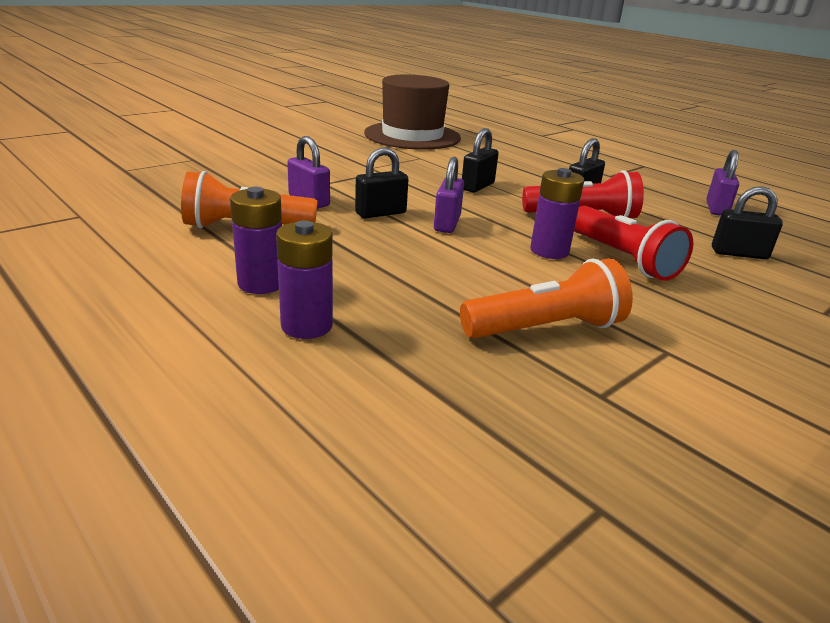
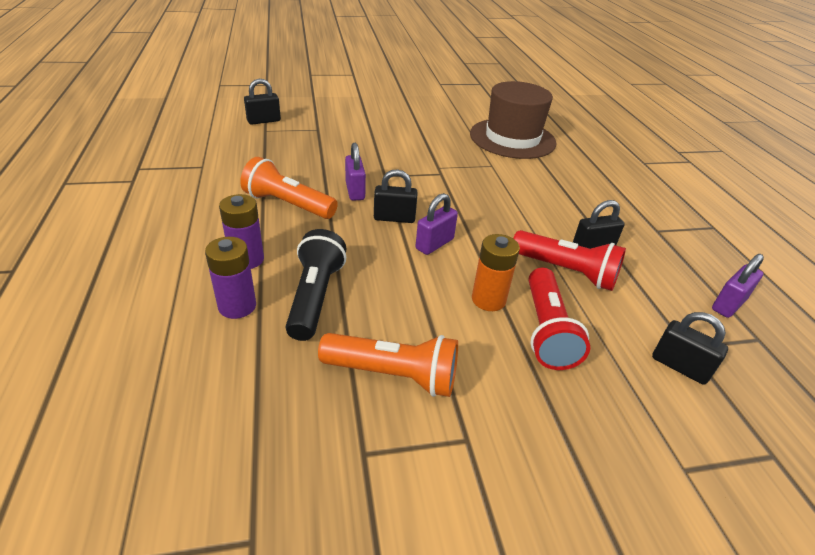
camera: 30 degrees right, 10 degrees up
black padlock [462,128,499,193] -> black padlock moved to [244,79,281,125]
purple battery [530,168,584,259] -> orange battery [472,234,520,311]
none -> black flashlight [286,229,347,341]

